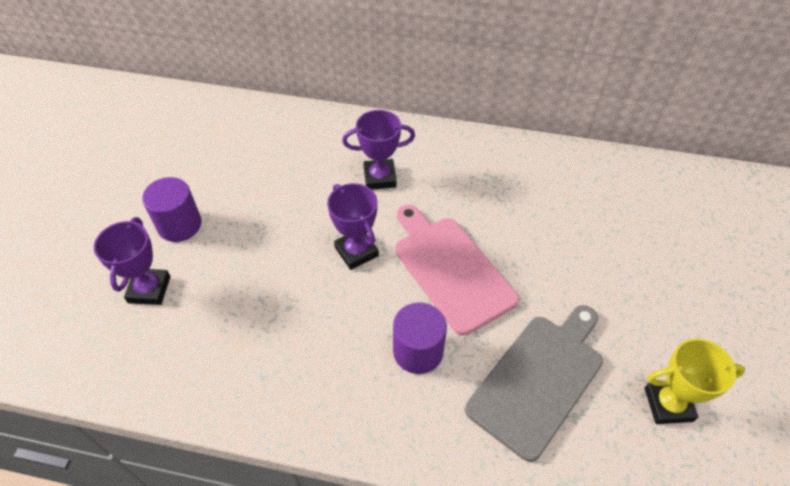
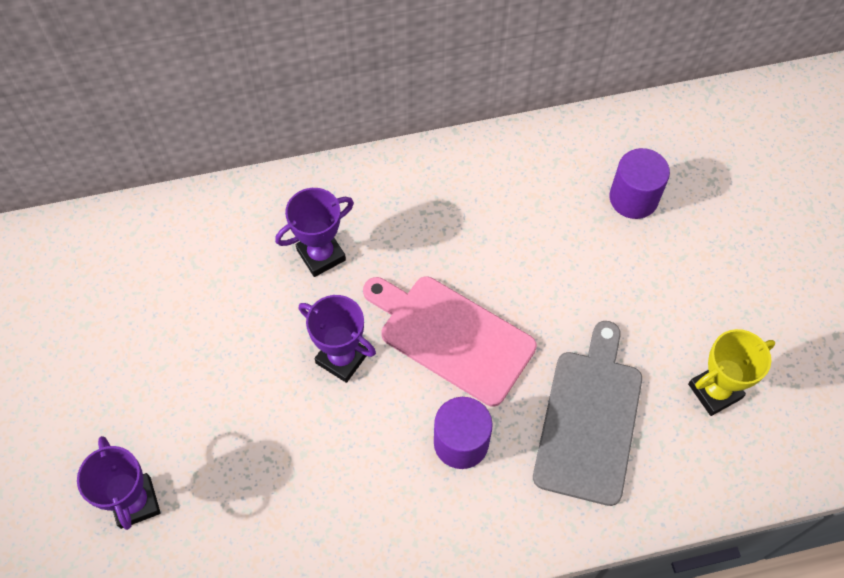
camera: 25 degrees left, 10 degrees up
purple cylinder [142,177,201,242] -> purple cylinder moved to [609,148,670,219]

